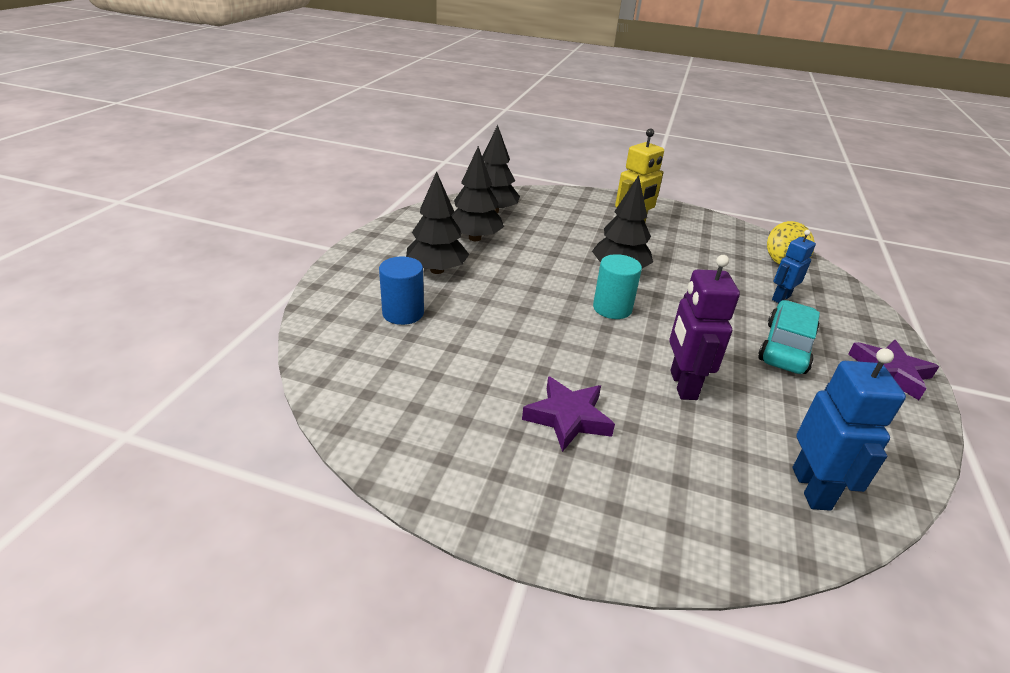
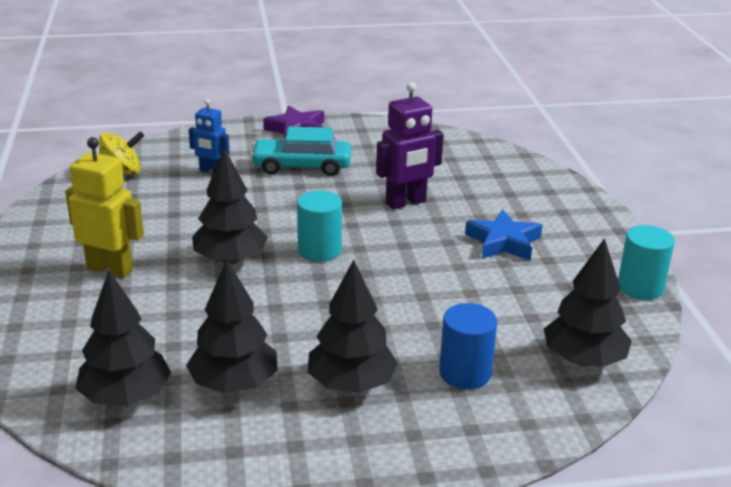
camera: 115 degrees left, 5 degrees down
purple star [522,376,615,452] -> blue star [465,210,542,261]
blue robot [793,348,906,511] -> none
none -> black tree [544,238,632,367]
none -> turquoise cylinder [618,225,675,300]

